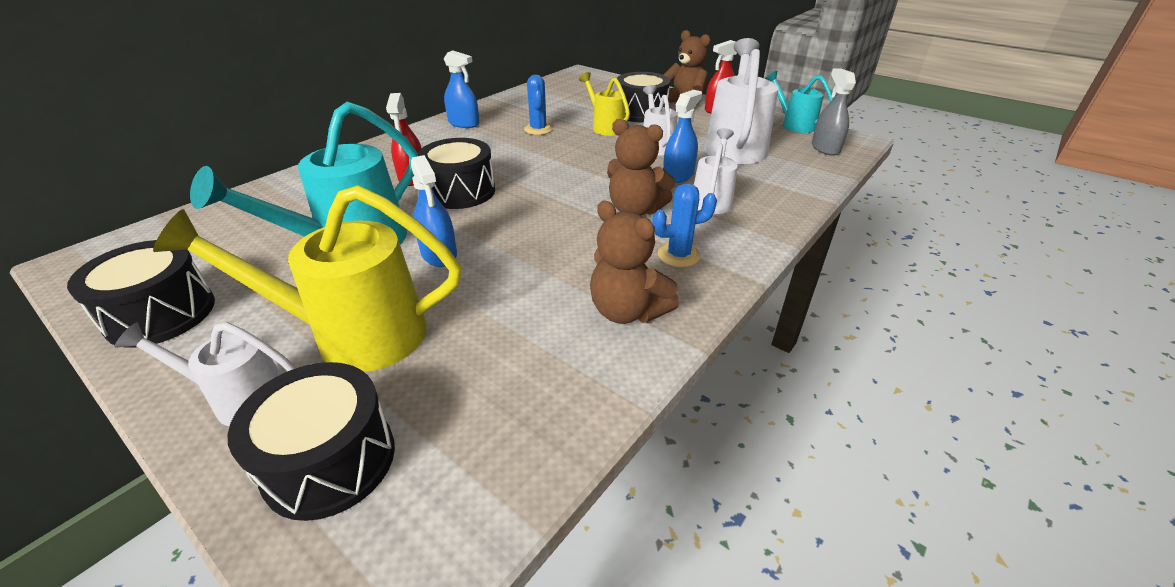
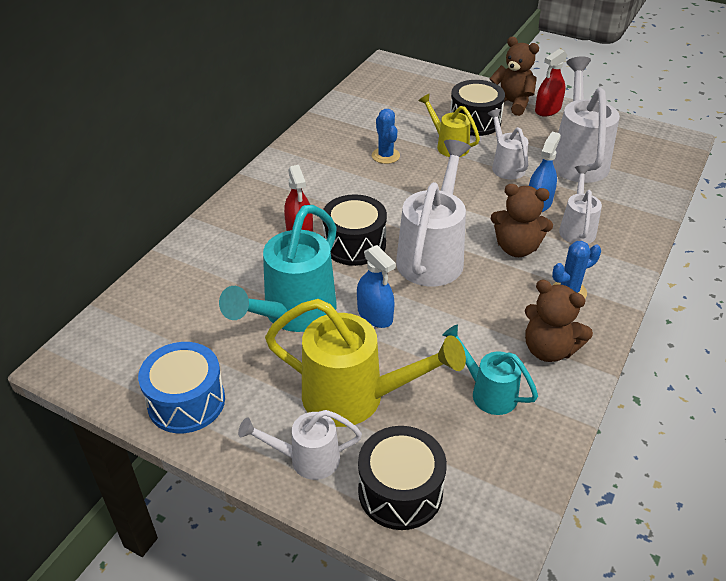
camera: 10 degrees left, 5 degrees up
black drum [67,240,215,348] -> blue drum [138,342,225,433]
yellow watering can [153,185,461,372] -> yellow watering can turned 150 degrees counterclockwise [265,299,466,427]
blue spray bottle [444,50,479,128] -> none
turquoise watering can [765,71,833,133] -> turquoise watering can moved to [442,325,538,415]
grey spray bottle [812,68,856,156] -> none
none -> white watering can [396,140,471,287]

